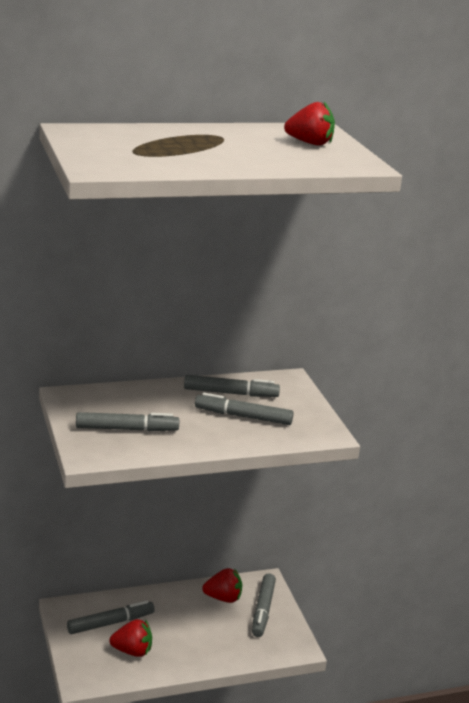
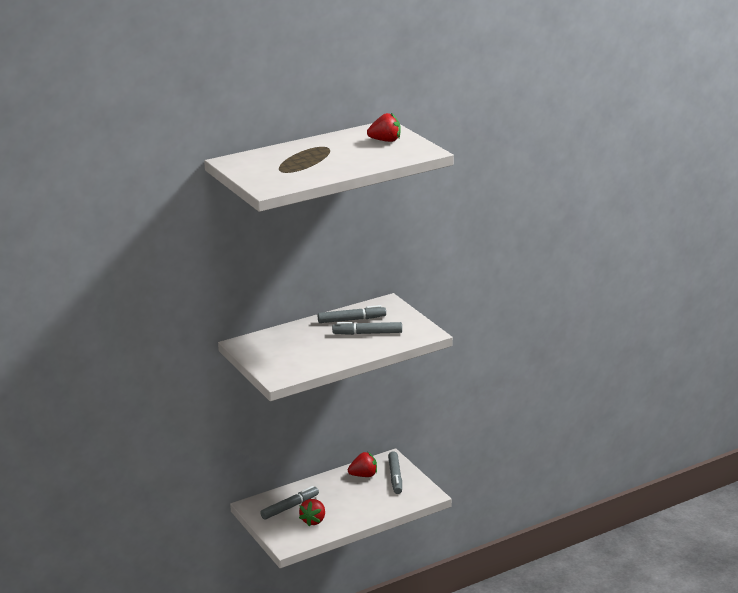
camera: 10 degrees left, 0 degrees up
grey marker [76,412,179,431] -> none
red strawberry [109,619,152,657] -> red strawberry turned 120 degrees clockwise [299,499,325,527]

